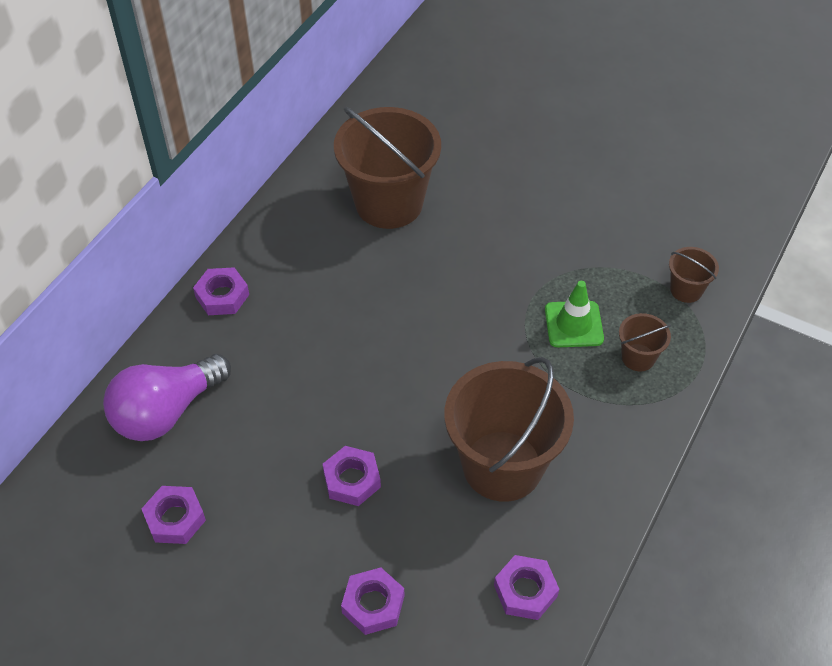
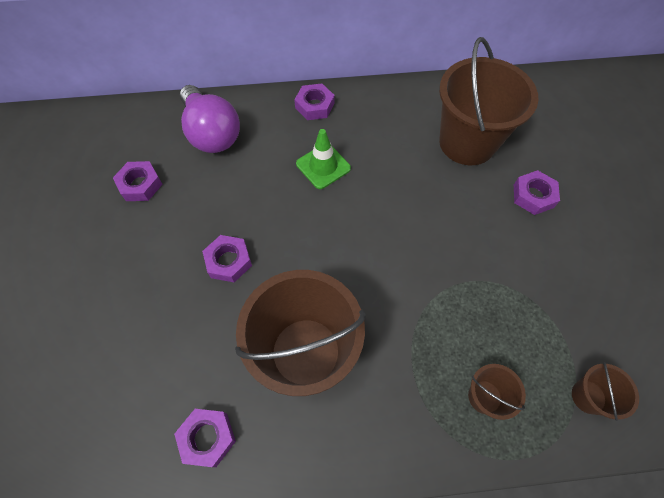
camera: 55 degrees right, 10 degrees up
purple light bulb [103,354,231,441] -> purple light bulb turned 135 degrees counterclockwise [180,85,240,153]
purple nut [341,567,404,635] -> purple nut moved to [514,170,560,215]
green traffic cone [545,281,604,347] -> green traffic cone moved to [296,129,351,189]

